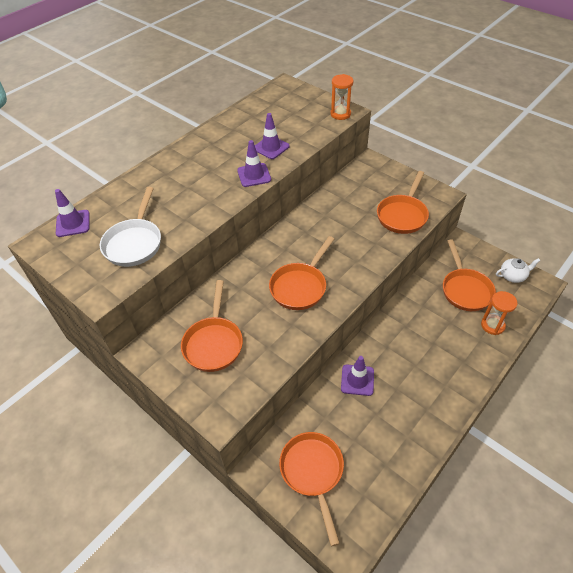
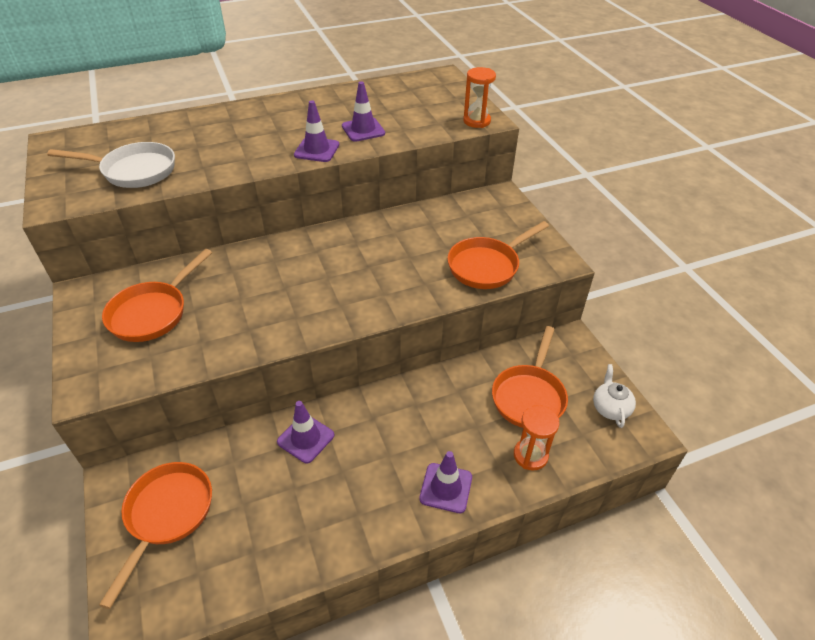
camera: 25 degrees right, 5 degrees down
purple traffic cone [55,189,90,237] -> purple traffic cone moved to [419,451,472,513]
white pan [100,187,161,267] -> white pan turned 120 degrees counterclockwise [47,142,175,188]
orange pan [269,236,334,310] -> none
white teapot [496,258,540,283] -> white teapot turned 105 degrees counterclockwise [593,364,636,428]

